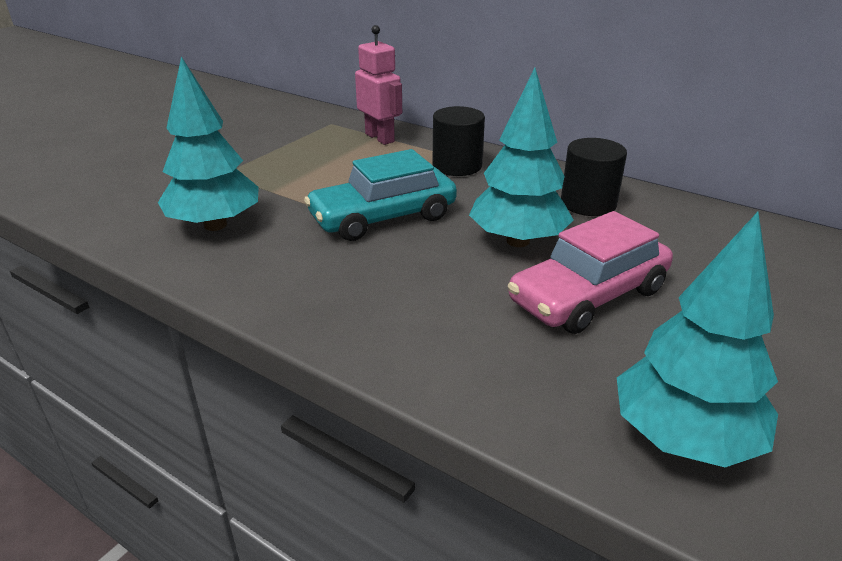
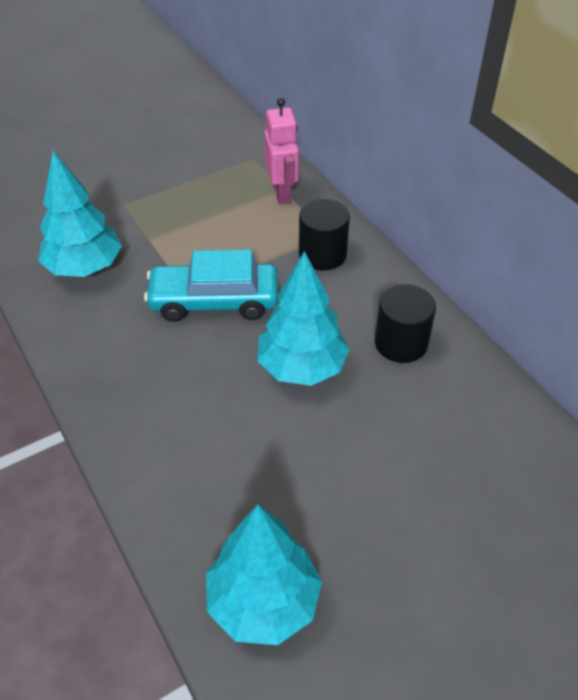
camera: 25 degrees right, 15 degrees up
pink car [508,211,673,334] -> none

